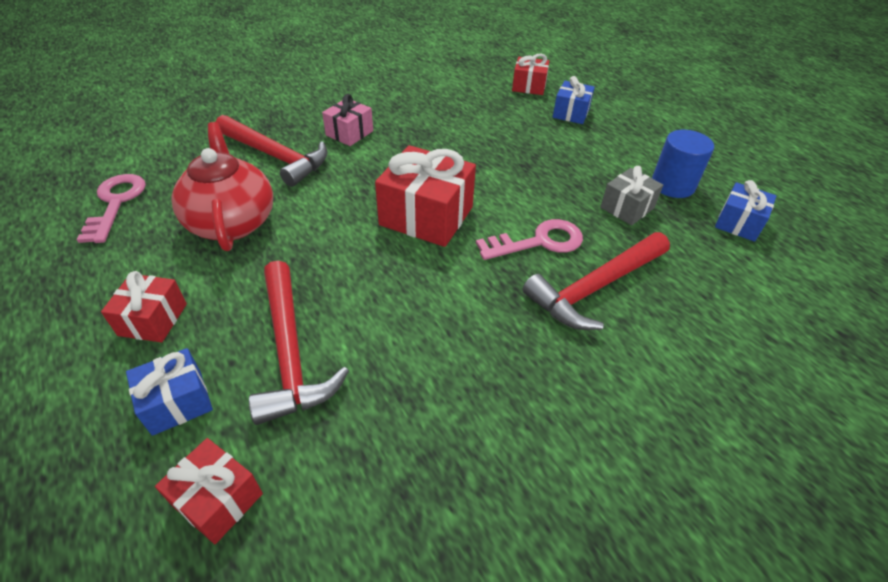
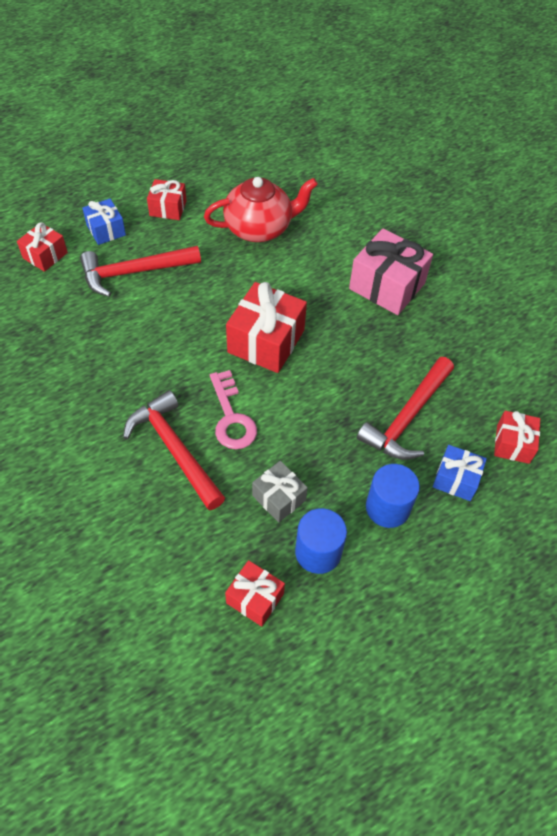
camera: 90 degrees right, 10 degrees up
pink key [77,174,146,243] -> none
red hammer [216,115,328,187] -> red hammer moved to [357,357,454,460]
pink gift [322,94,373,146] -> pink gift [349,228,433,315], size x1.74
blue gift [715,180,776,242] -> red gift [225,560,285,626]
none -> blue cylinder [366,464,420,528]

